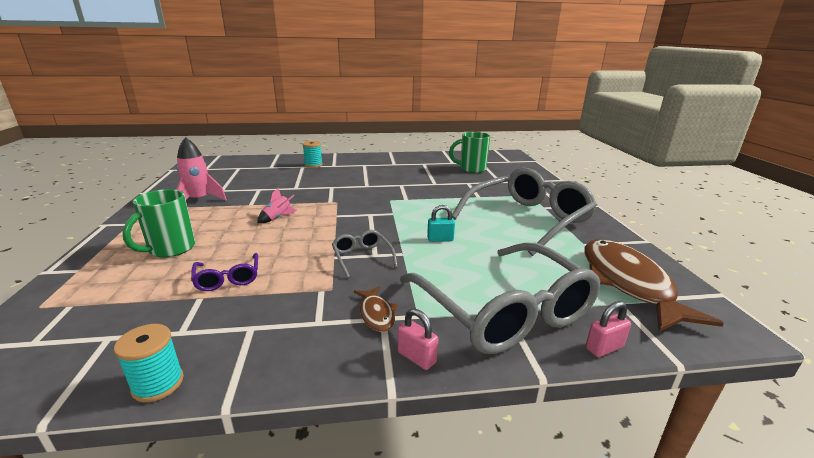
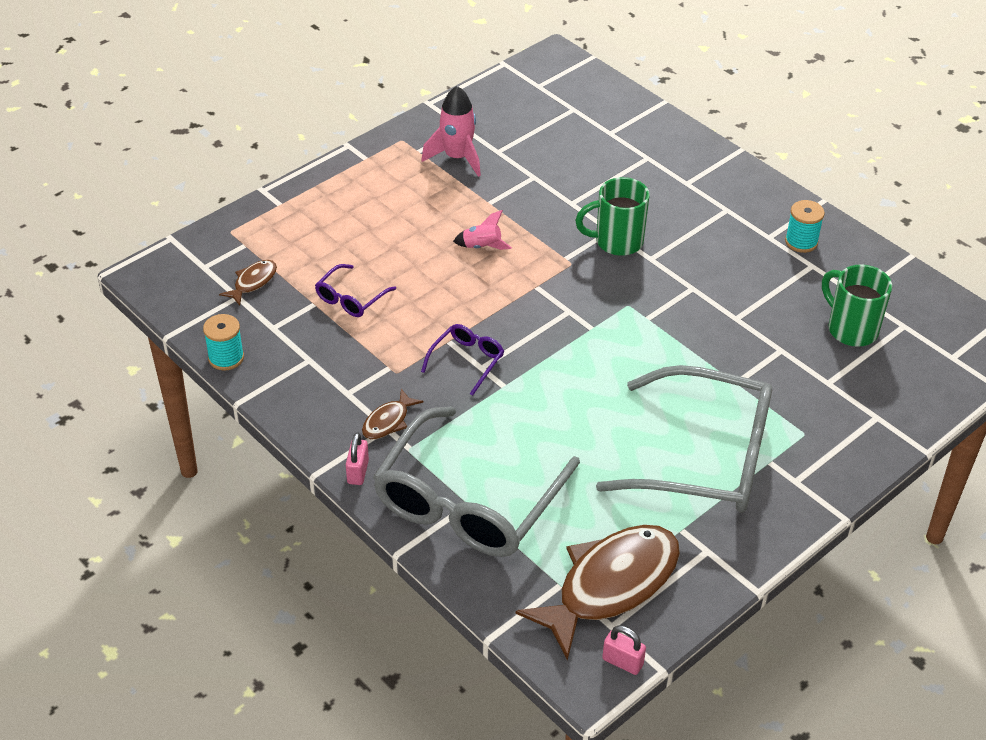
camera: 55 degrees right, 20 degrees up
green mug [122,189,195,258] -> green mug moved to [575,177,650,256]
turquoise spool [302,141,323,168] -> turquoise spool moved to [785,200,825,253]
grey glasses [332,230,398,278] -> purple glasses [421,324,504,396]
turquoise padlock [427,205,455,242] -> none
pink padlock [586,301,631,357] -> pink padlock moved to [602,626,646,675]
none -> brown fish [219,260,277,306]

